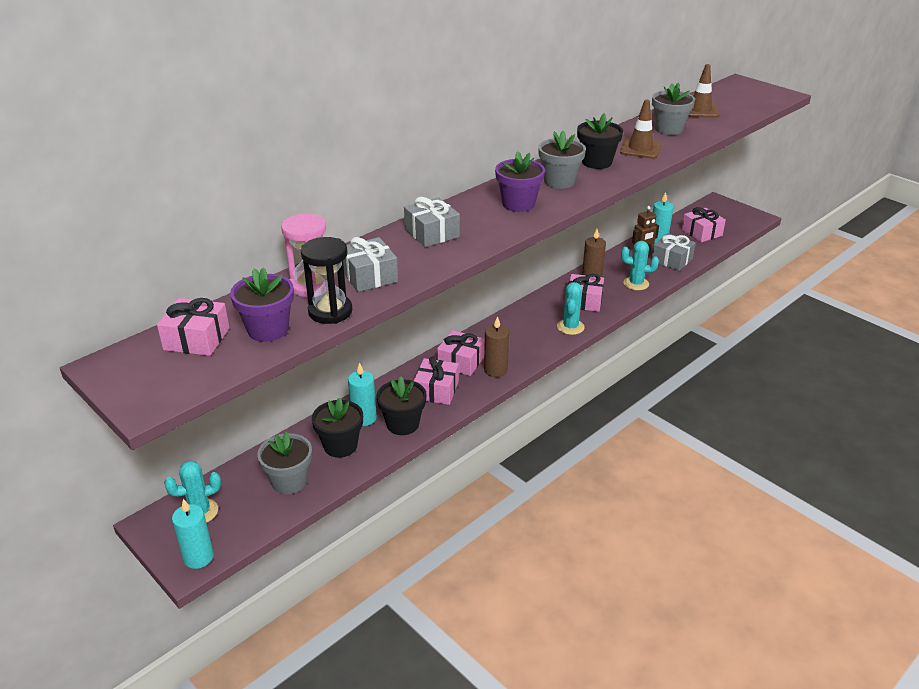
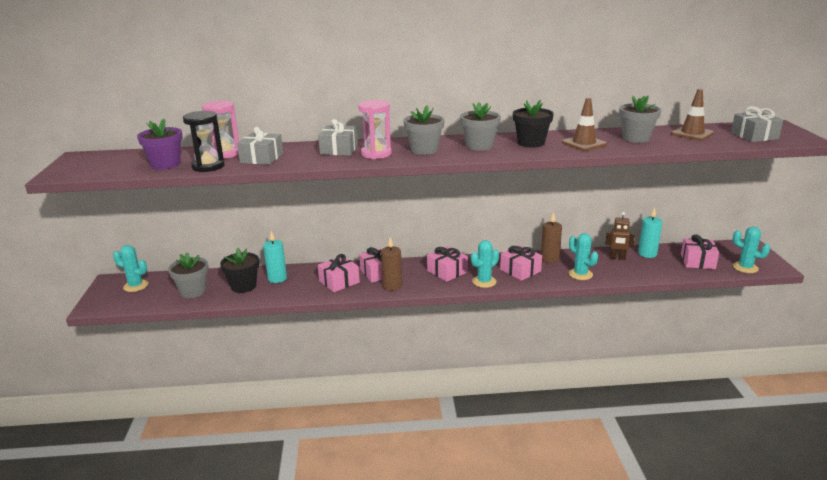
camera: 40 degrees right, 10 degrees down
pink gift [157,298,229,356] -> pink gift moved to [427,246,468,282]
turquoise candle [172,499,214,569] -> none
black flower pot [377,377,427,435] -> none
purple flower pot [495,151,545,212] -> grey flower pot [403,105,444,155]
grey gift [652,233,696,271] -> grey gift moved to [731,106,783,142]
none -> pink hourglass [358,100,392,159]
none -> turquoise cactus [733,227,770,273]

